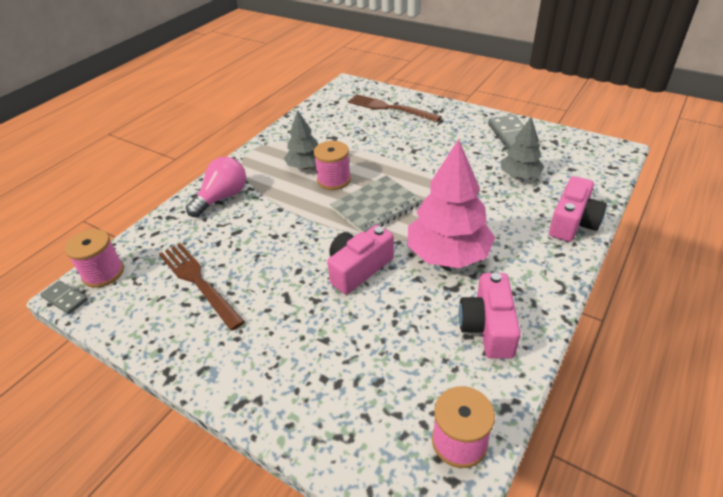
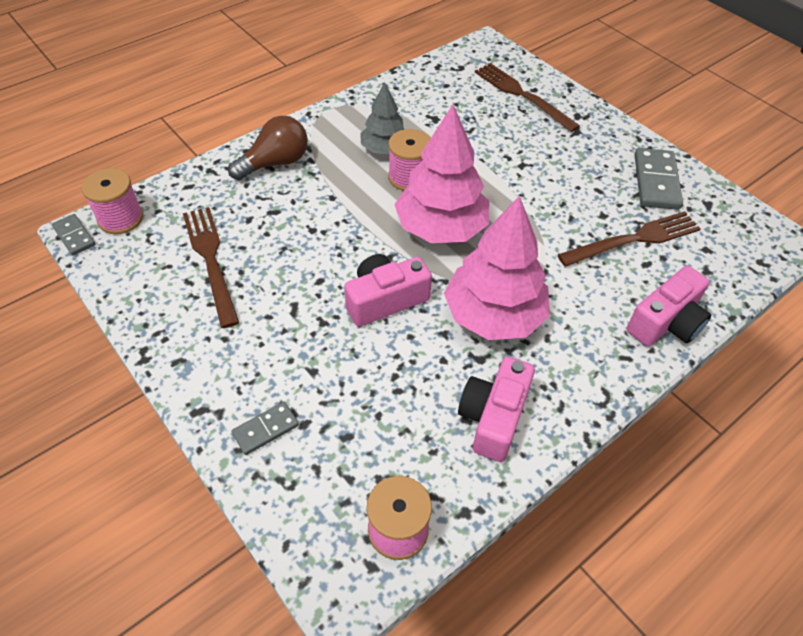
camera: 15 degrees right, 10 degrees up
pink light bulb [186,157,246,217] -> brown light bulb [228,116,308,180]
grey notebook [330,175,422,233] -> pink tree [394,104,489,243]
grey tree [500,117,544,179] -> brown fork [558,211,701,267]
none -> grey domino [232,402,299,455]

